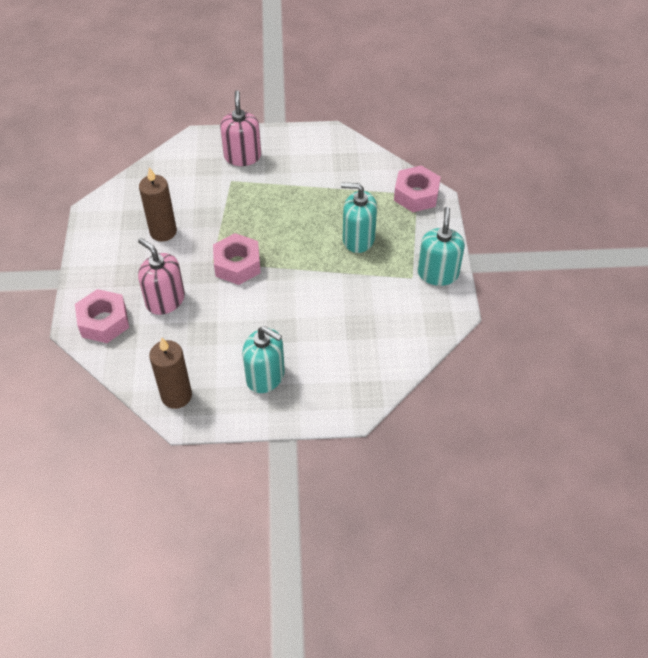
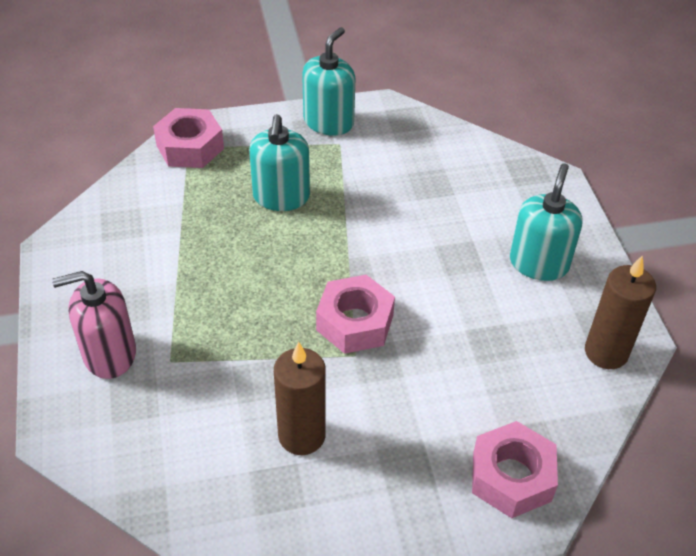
camera: 100 degrees left, 5 degrees down
pink soap dispenser [138,238,185,315] -> none
turquoise soap dispenser [418,207,465,286] -> turquoise soap dispenser turned 120 degrees clockwise [302,27,355,136]

